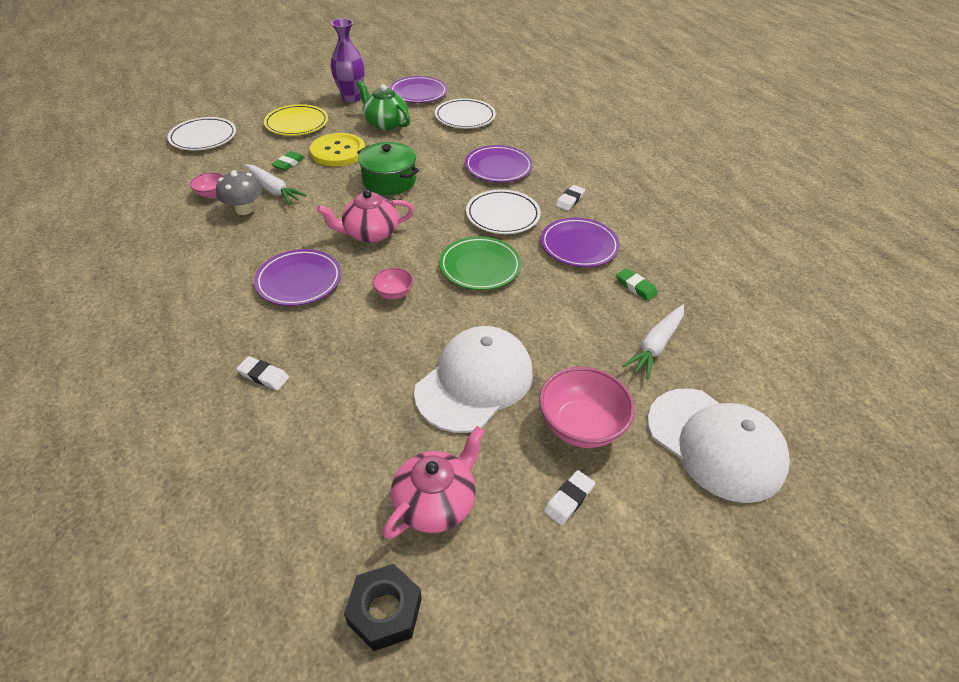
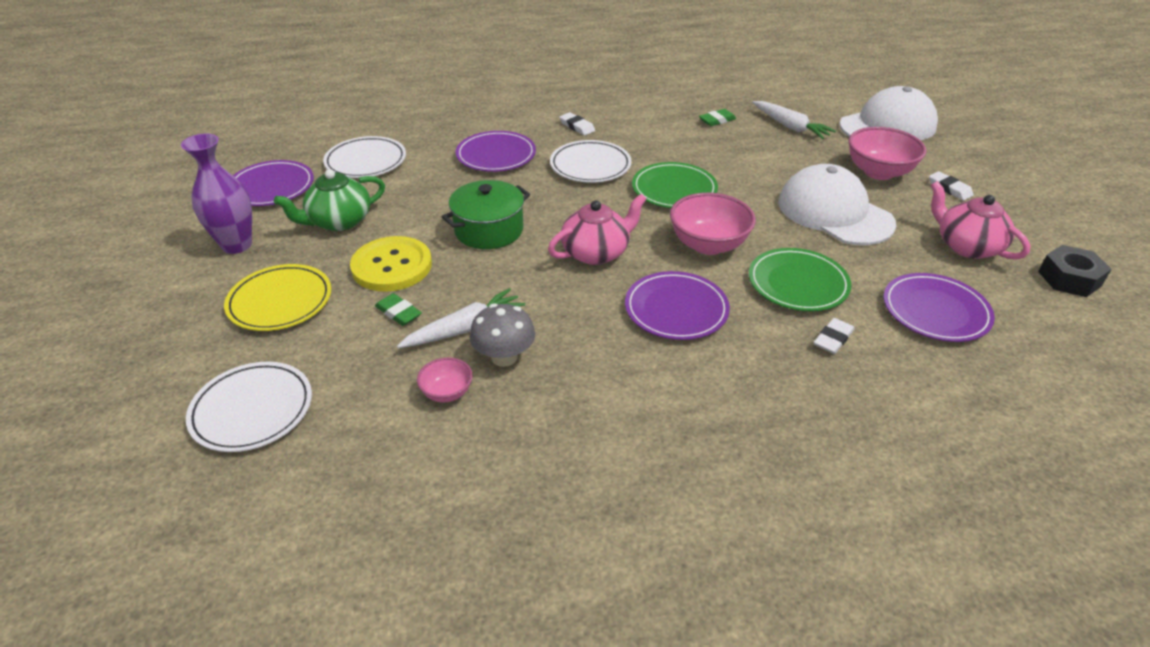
camera: 75 degrees left, 5 degrees down
pink teapot [317,190,414,243] -> pink teapot turned 120 degrees counterclockwise [548,194,646,265]
pink bowl [372,268,413,299] -> pink bowl [670,193,756,255], size x1.89
purple plate [541,218,620,267] -> purple plate moved to [883,273,995,342]
none -> green plate [749,248,851,311]

